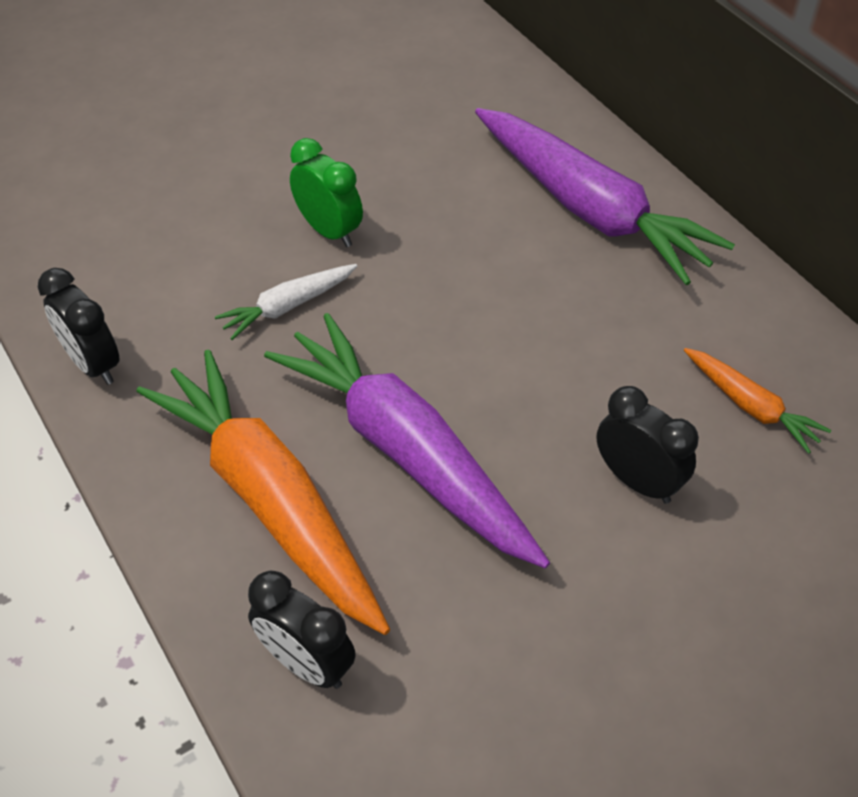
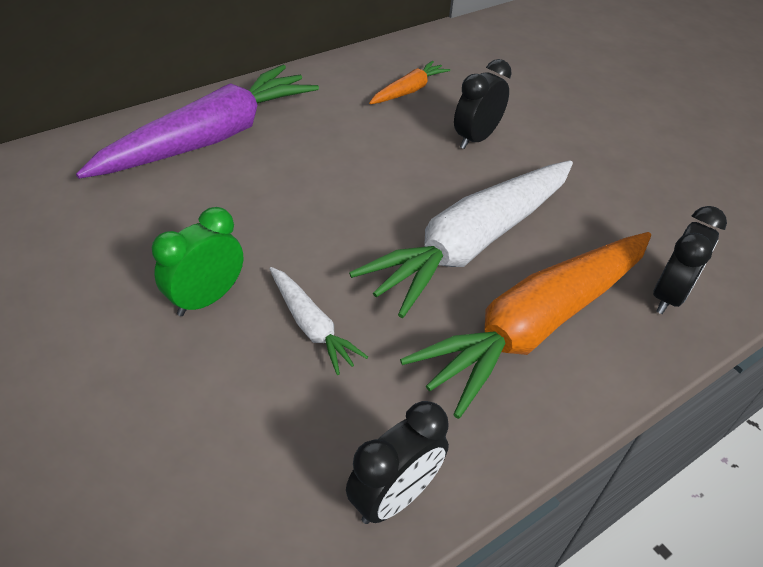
camera: 95 degrees left, 5 degrees down
purple carrot [264,313,550,568] -> white carrot [349,160,573,318]

